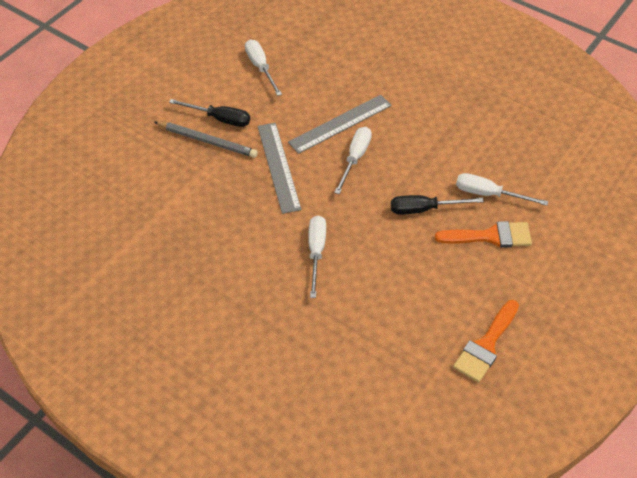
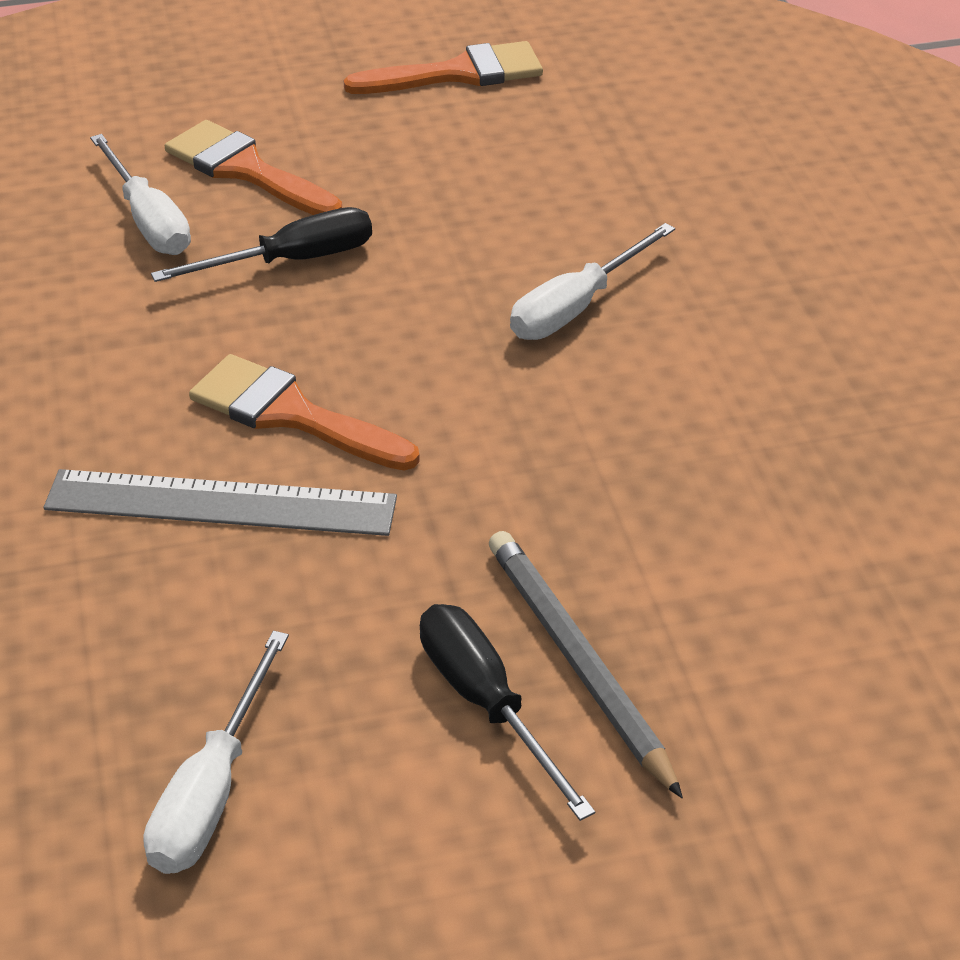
camera: 140 degrees left, 10 degrees down
grey ruler [257,123,302,214] -> none
white screwdriver [334,127,372,194] -> orange brush [189,354,420,470]
black screwdriver [391,195,484,214] -> black screwdriver turned 60 degrees counterclockwise [151,207,372,282]

